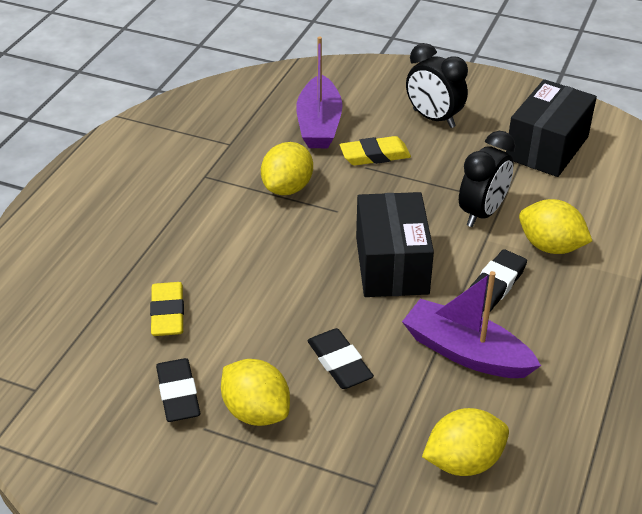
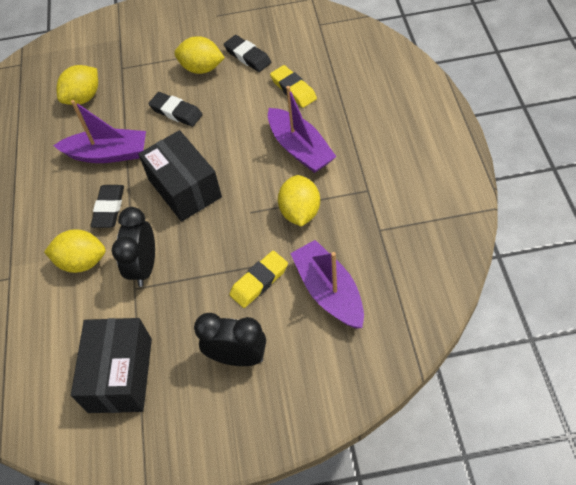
camera: 155 degrees right, 15 degrees up
none -> purple boat [268,86,337,173]

